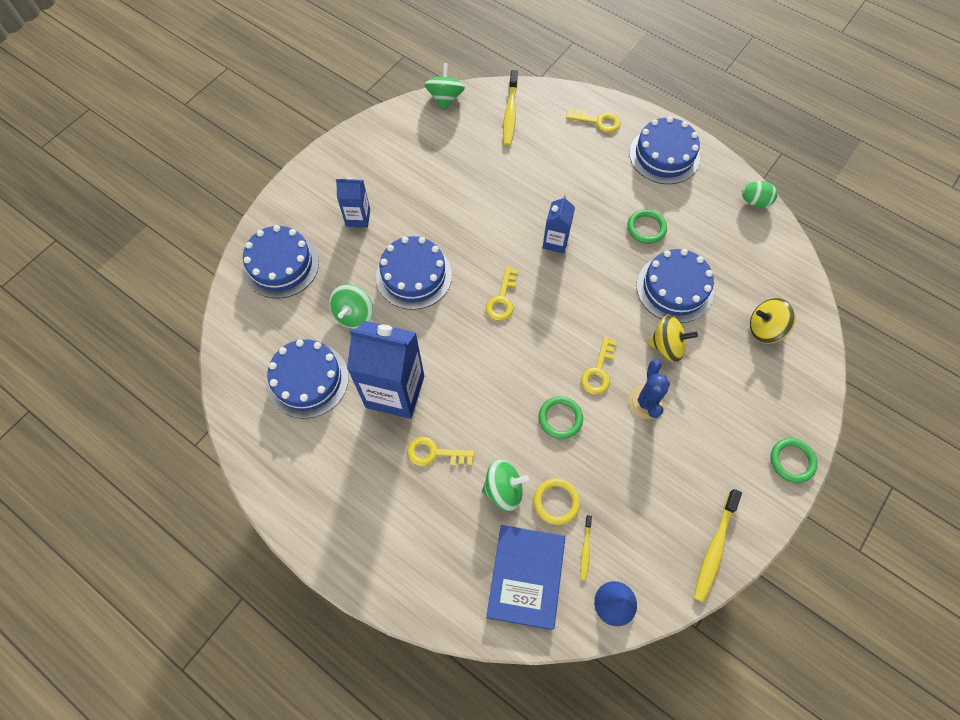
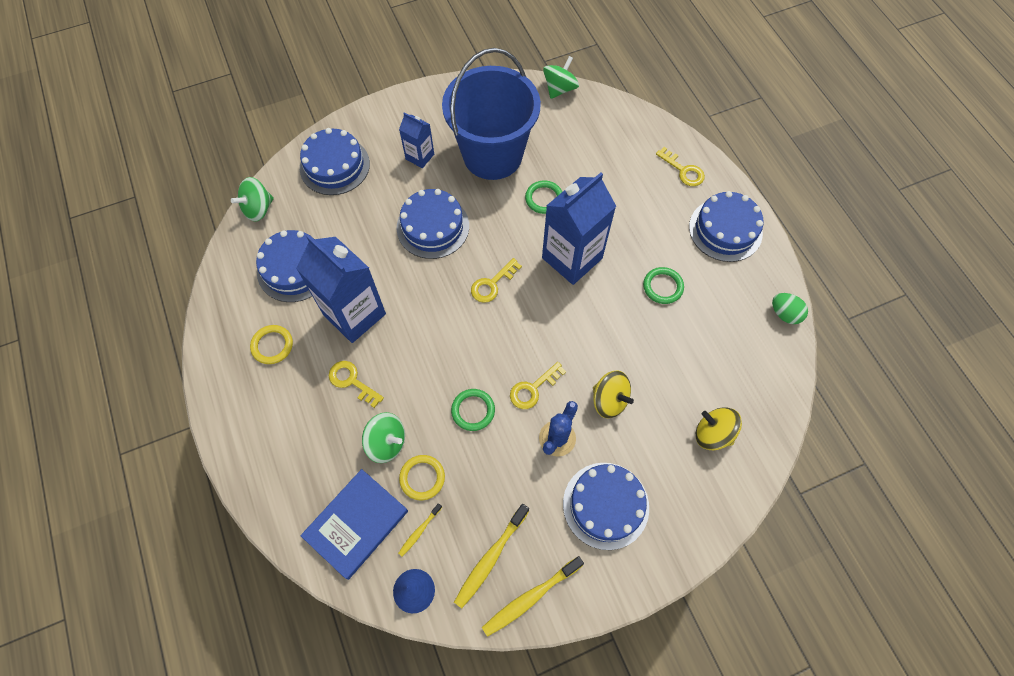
camera: 30 degrees right, 0 degrees up
green spinning top [329,284,373,329] -> green spinning top moved to [231,177,274,221]
yellow toothbrush [503,70,518,146] -> yellow toothbrush moved to [454,504,529,608]
blue carton [542,195,575,254] -> blue carton [542,173,616,285], size x1.94
blue cake [637,249,714,323] -> blue cake moved to [563,463,649,550]
green ring [770,438,818,483] -> green ring moved to [525,181,562,214]
none -> yellow ring [250,325,293,364]
none -> blue bucket [442,48,541,180]

